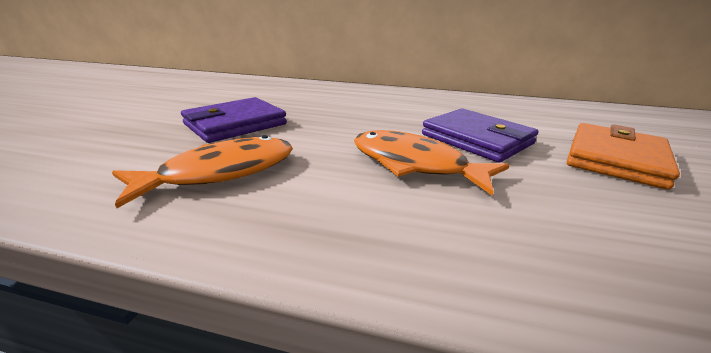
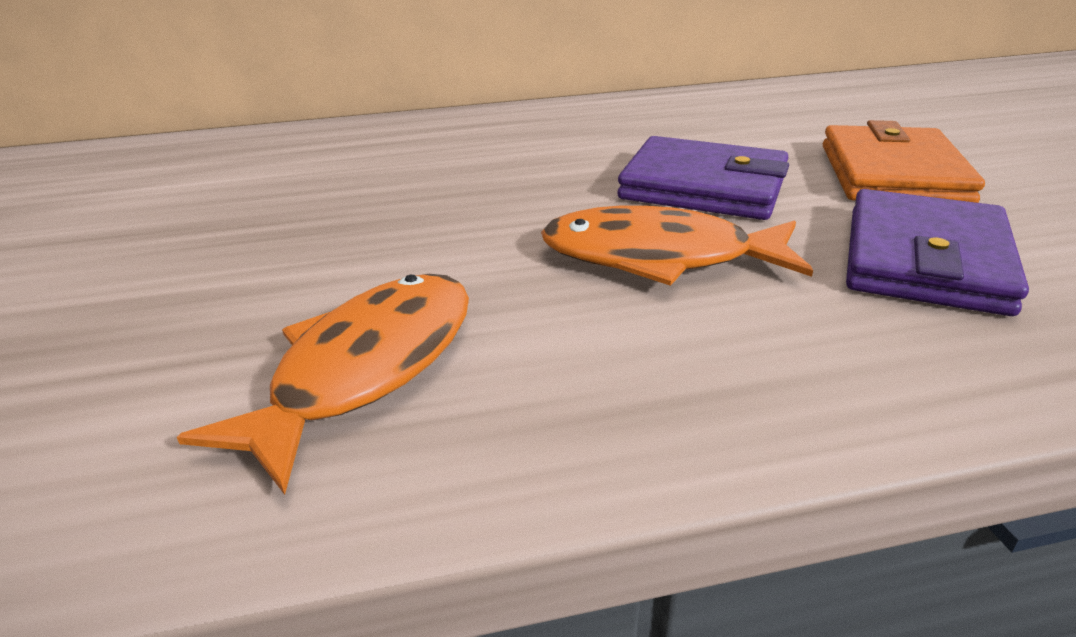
camera: 25 degrees left, 5 degrees up
purple wallet [181,97,287,143] -> purple wallet moved to [846,189,1029,316]

